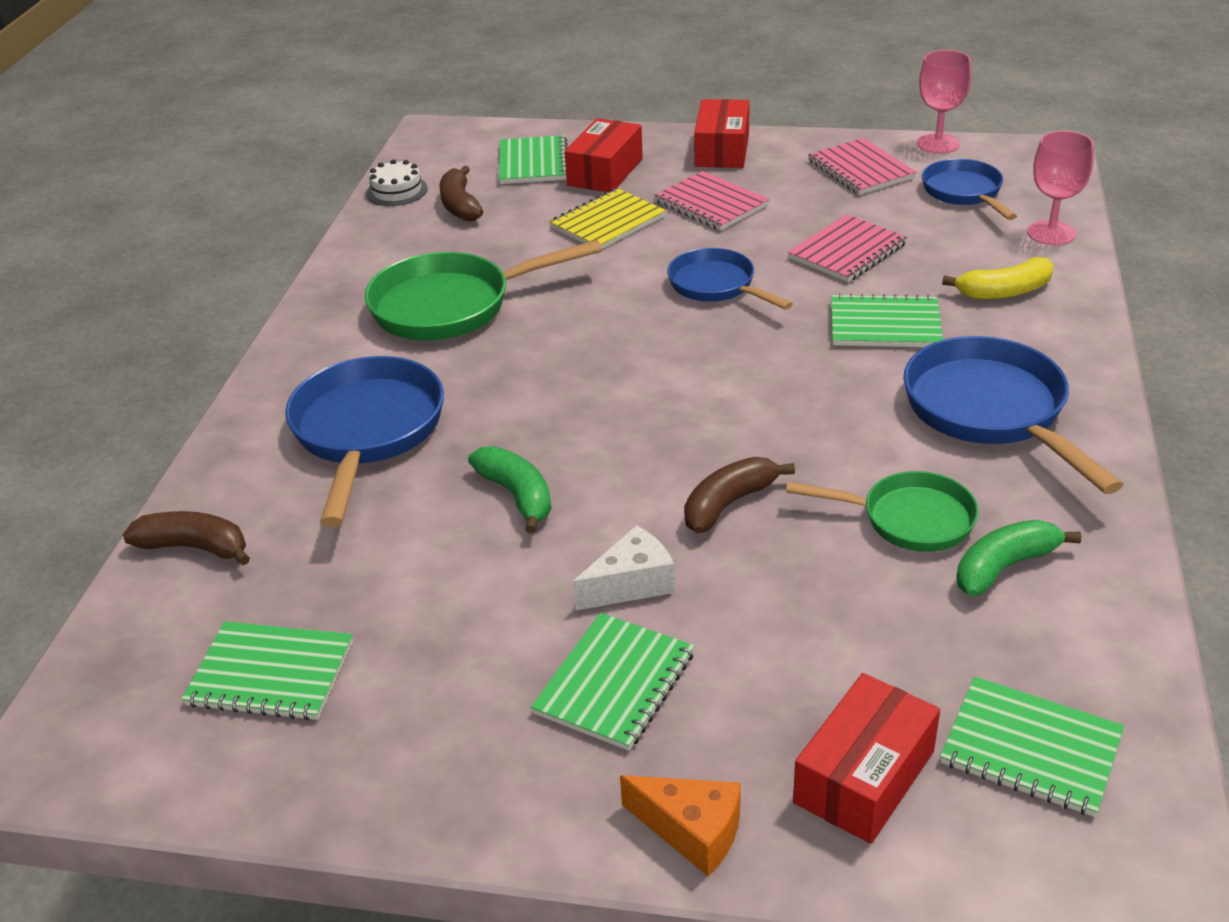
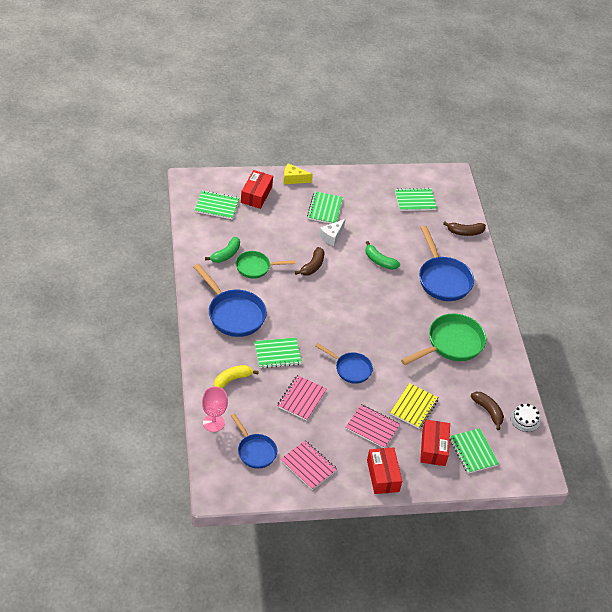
camera: 155 degrees right, 10 degrees up
orange cheese [620,775,741,876] -> yellow cheese [283,163,313,184]
pink goblet [917,50,971,154] -> none

